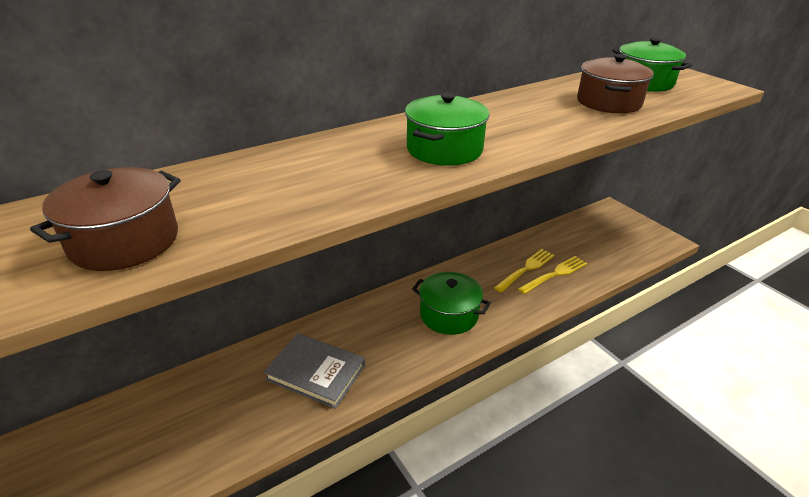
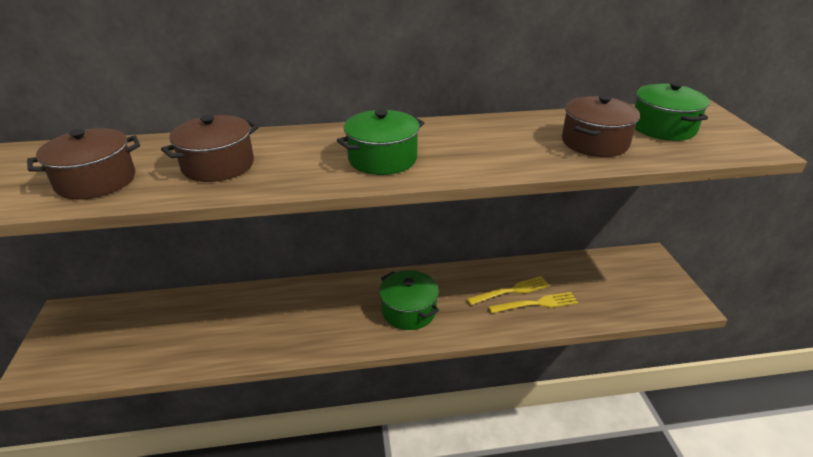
camera: 25 degrees right, 0 degrees up
grey book [264,333,365,409] -> none
none -> brown pot [161,115,259,182]

